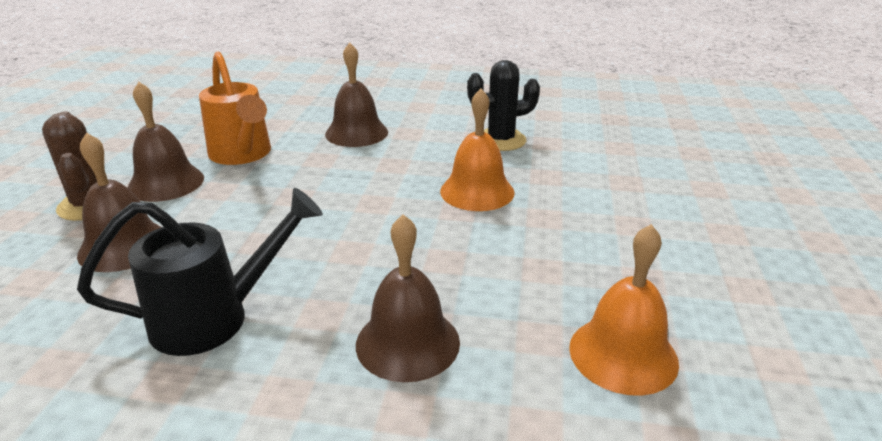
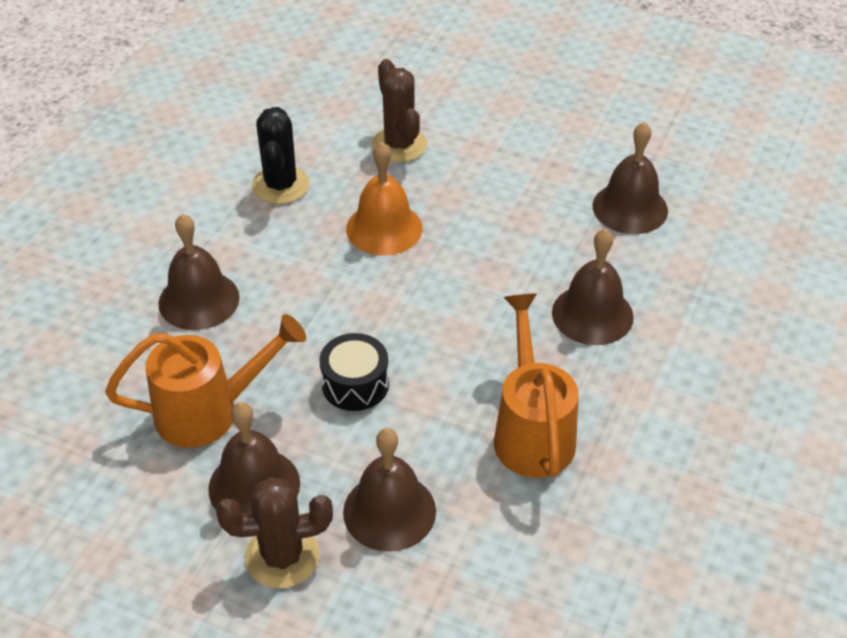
camera: 75 degrees left, 15 degrees up
black watering can [77,188,323,356] -> orange watering can [494,293,579,478]
orange bell [569,224,679,395] -> brown bell [593,122,668,234]
none -> black drum [319,333,389,411]
none -> brown cactus [372,59,427,162]

